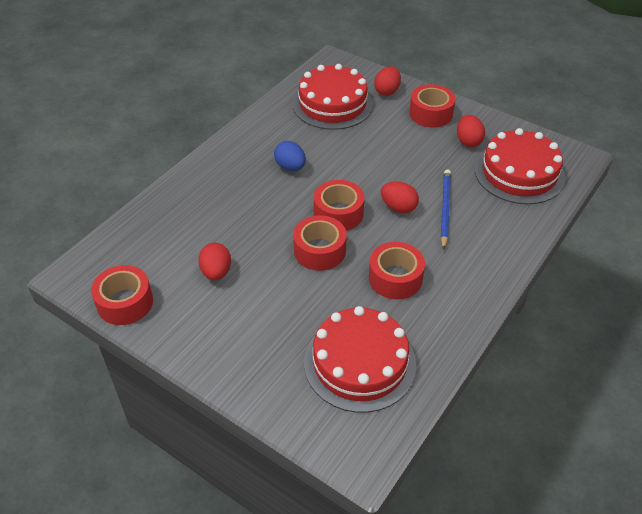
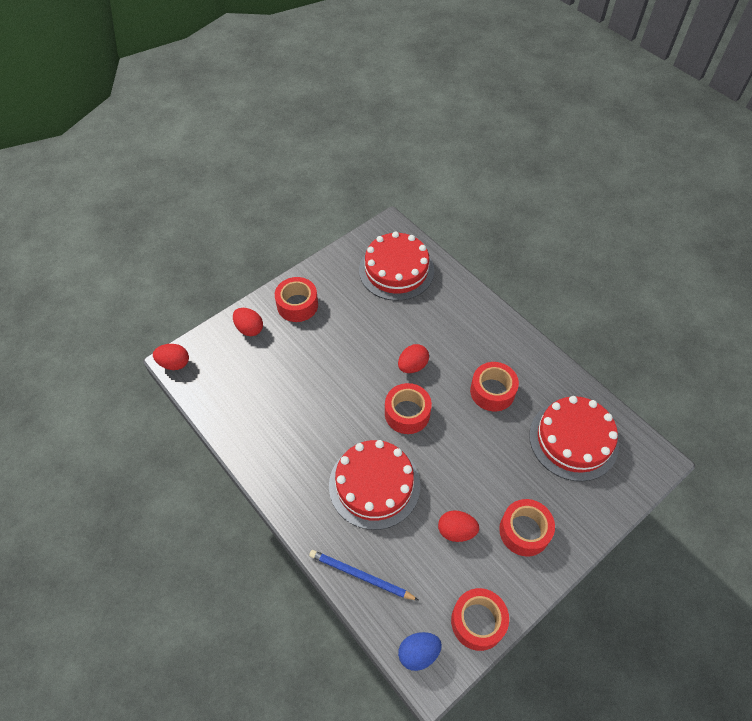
camera: 75 degrees left, 10 degrees up
blue egg [274,141,306,171] -> blue egg moved to [398,632,442,671]
red cake [292,64,373,130] -> red cake moved to [329,440,420,530]
red tape [293,215,347,271] -> red tape moved to [499,499,555,556]
blue pencil [441,169,451,250] -> blue pencil moved to [309,550,419,601]
red egg [457,115,485,147] -> red egg moved to [153,344,189,370]

